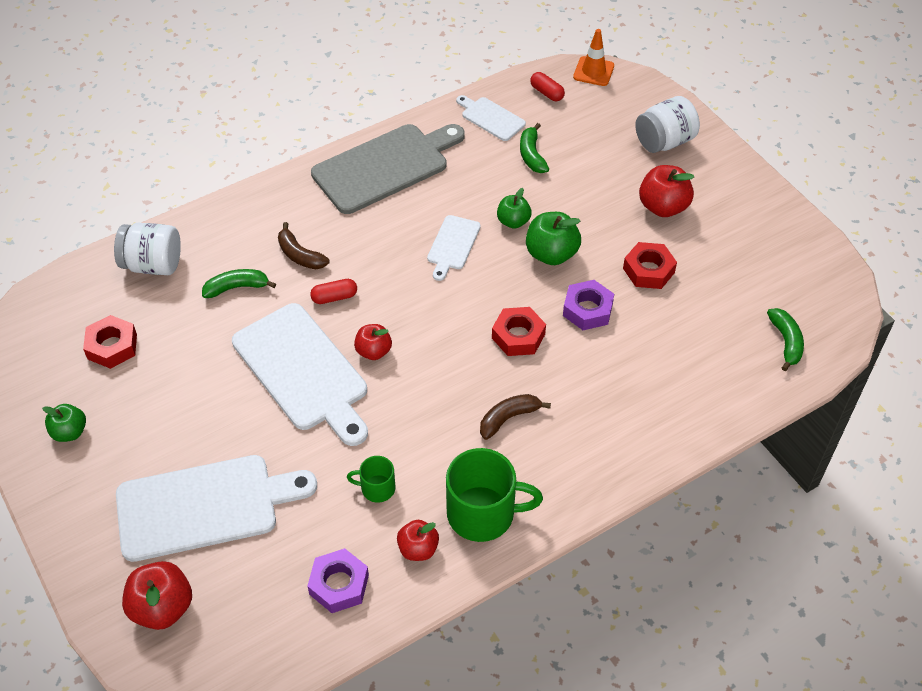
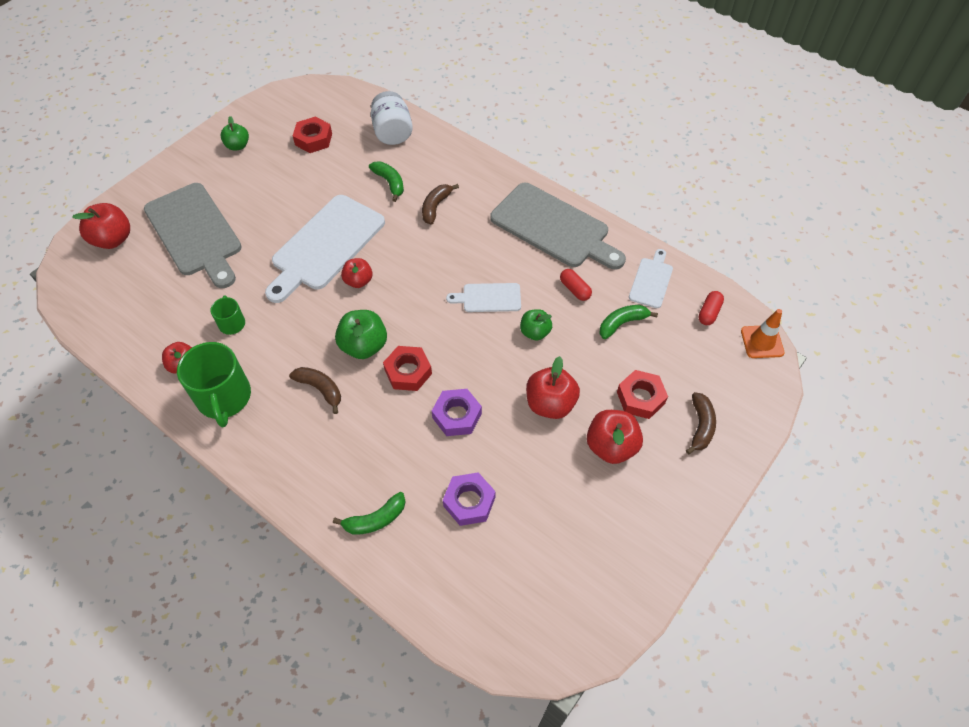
camera: 70 degrees right, 5 degrees up
white cutting board [116,455,317,562] -> grey cutting board [144,183,242,288]
purple nut [307,548,369,613] -> purple nut moved to [443,472,496,526]
red capsule [310,279,357,304] -> red capsule moved to [560,269,592,301]
green apple [526,212,581,265] -> green apple moved to [335,310,387,359]
red nut [623,242,677,289] -> red nut moved to [617,370,668,419]
white jar [635,96,700,153] -> brown banana [686,392,716,454]
green banana [767,308,804,371] -> green banana moved to [333,492,406,534]
none -> red apple [526,356,580,419]

